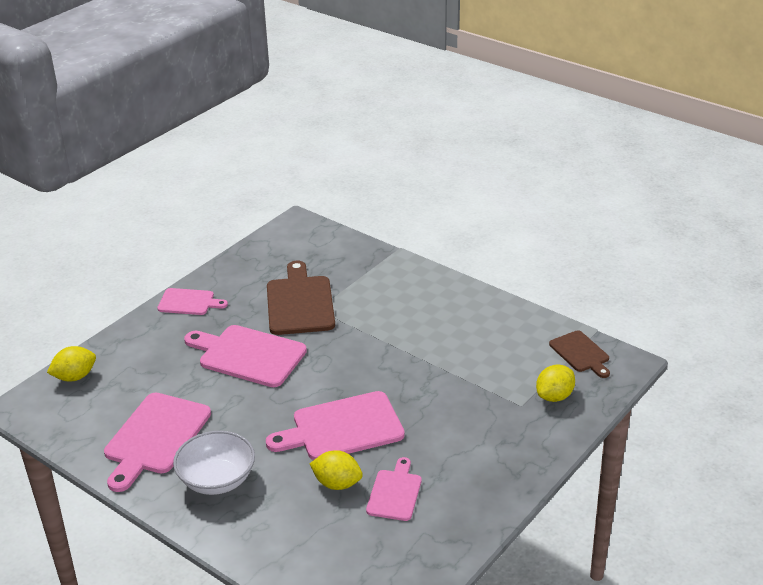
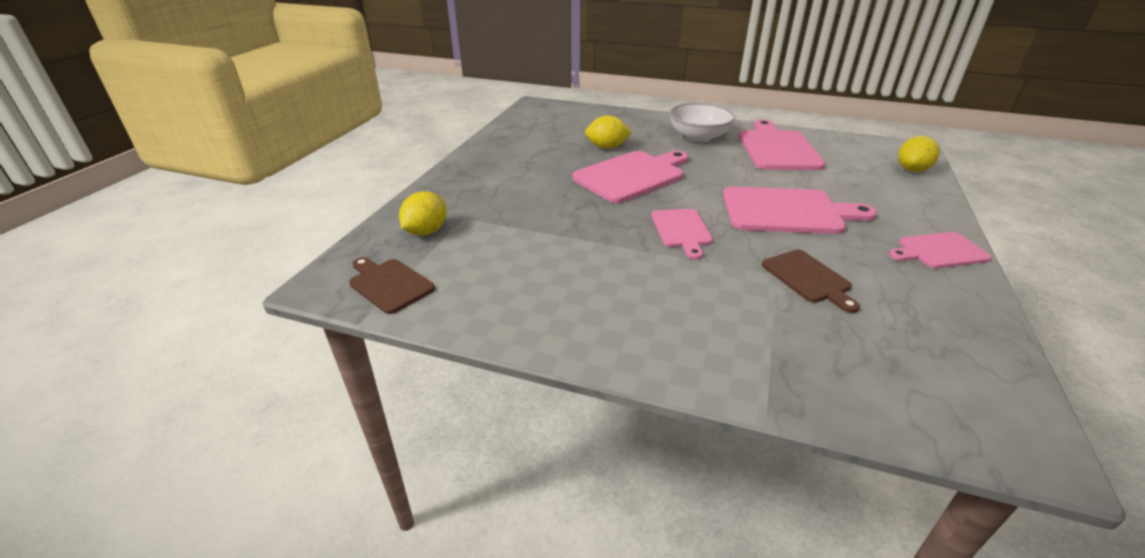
camera: 160 degrees right, 0 degrees up
brown cutting board [267,261,335,335] -> brown cutting board [762,249,860,313], size x0.58
pink cutting board [366,457,421,521] -> pink cutting board moved to [651,209,713,259]

